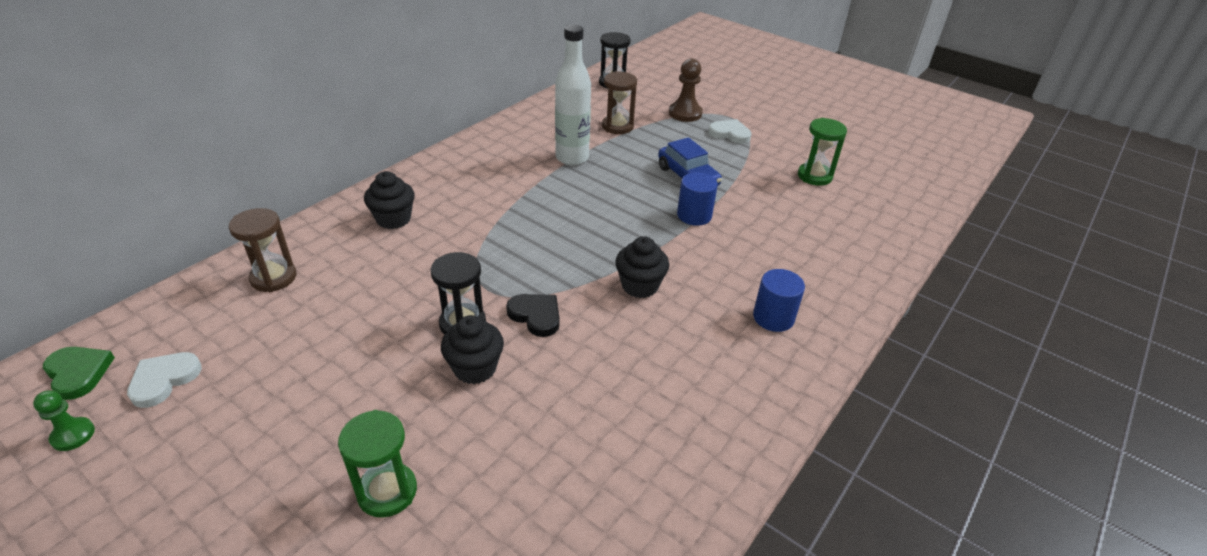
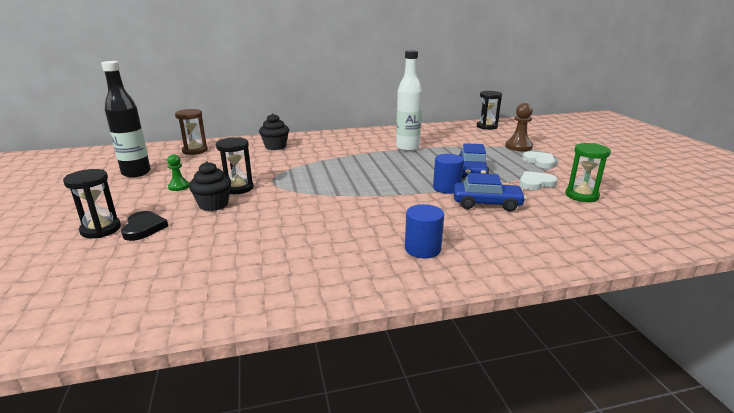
camera: 40 degrees right, 15 degrees down
green pawn [33,390,95,451] -> green pawn moved to [167,154,189,191]
green heart [43,347,115,400] -> none
white heart [127,352,202,408] -> white heart moved to [520,171,558,190]
green hourglass [338,410,417,518] -> black hourglass [63,169,121,238]
black heart [506,294,560,337] -> black heart moved to [121,211,168,241]
brown hourglass [602,71,637,134] -> none
black cupcake [615,236,669,298] -> none
none -> black bottle [101,61,151,177]
none -> blue car [453,173,526,211]

